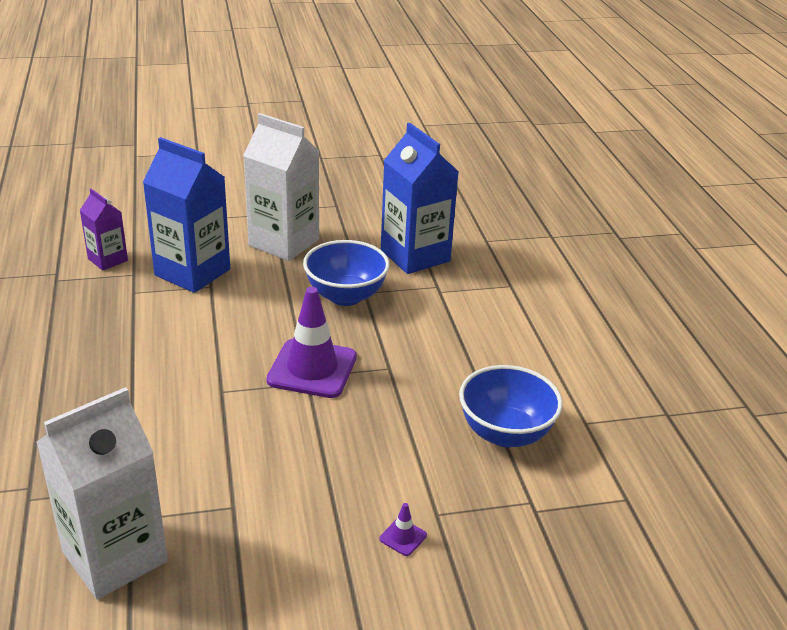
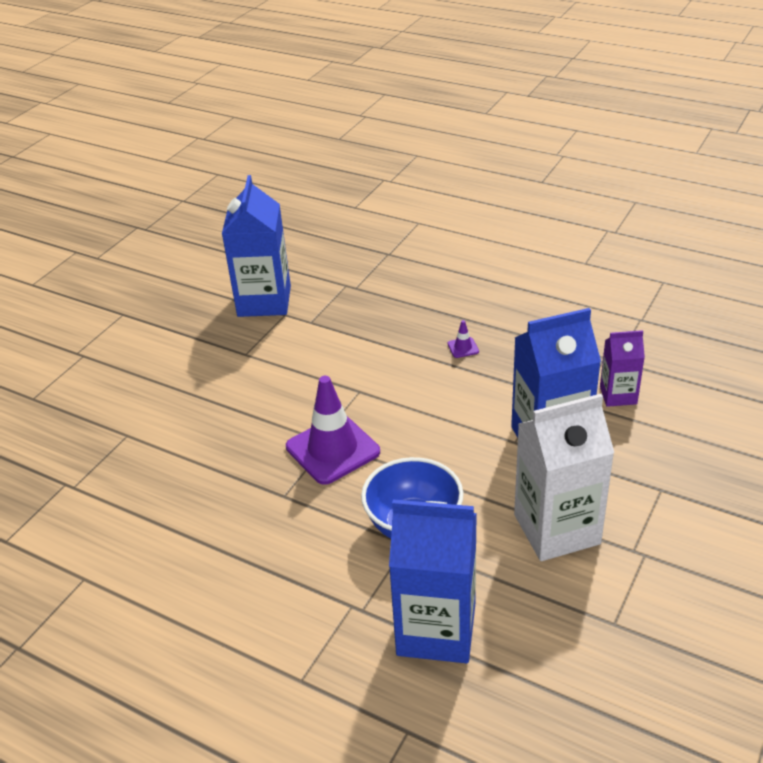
camera: 135 degrees right, 5 degrees up
white carton [36,387,168,600] -> blue carton [222,175,291,317]
purple traffic cone [379,503,427,556] -> purple traffic cone moved to [448,320,479,358]
blue bowl [459,365,563,447] -> none

